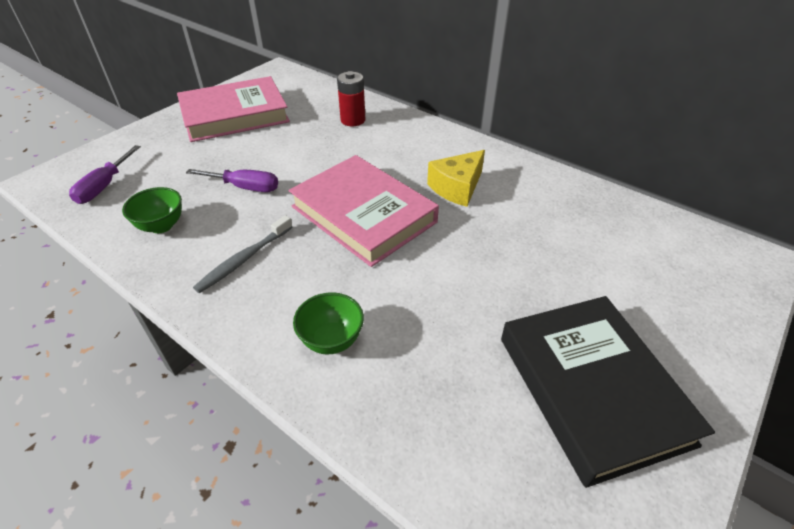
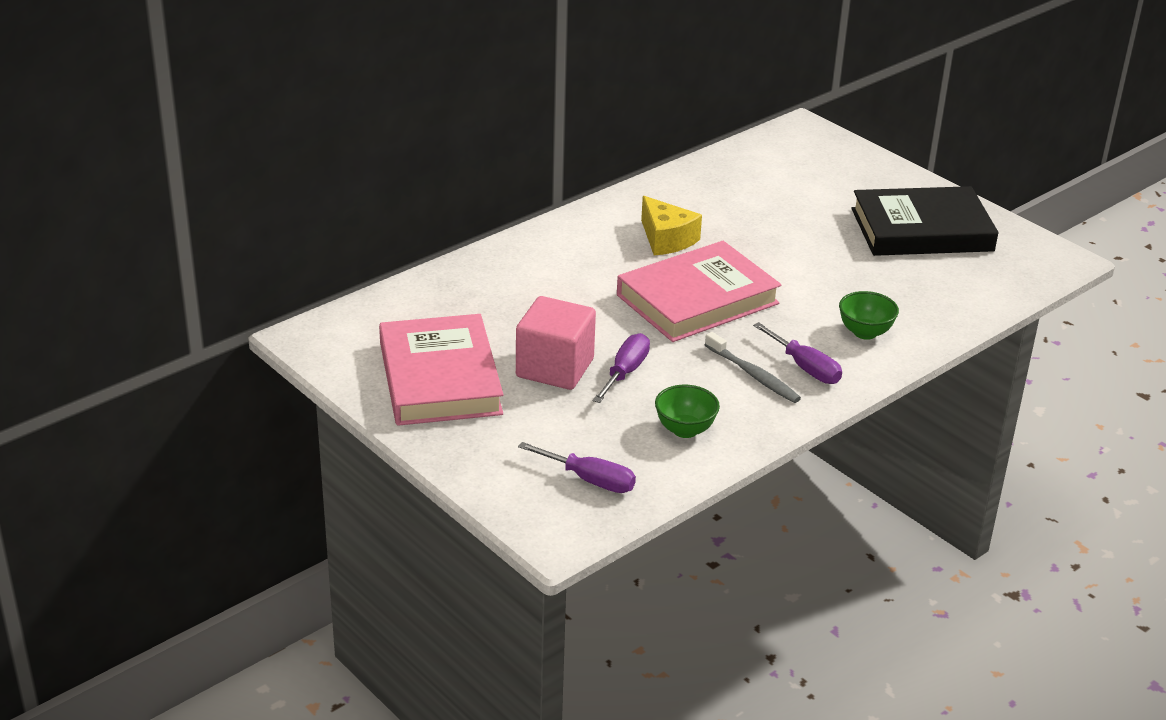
camera: 80 degrees left, 10 degrees down
red battery [337,71,365,126] -> none
none -> pink cube [516,296,596,390]
none -> purple screwdriver [753,322,842,384]

